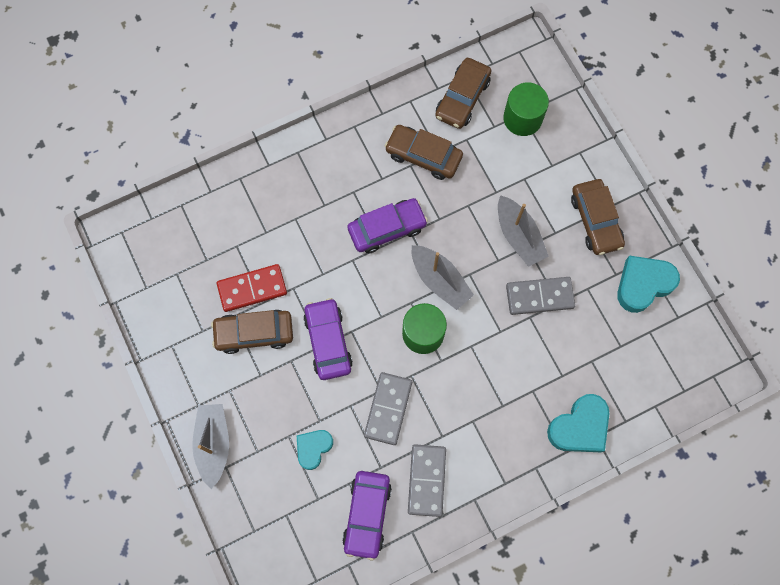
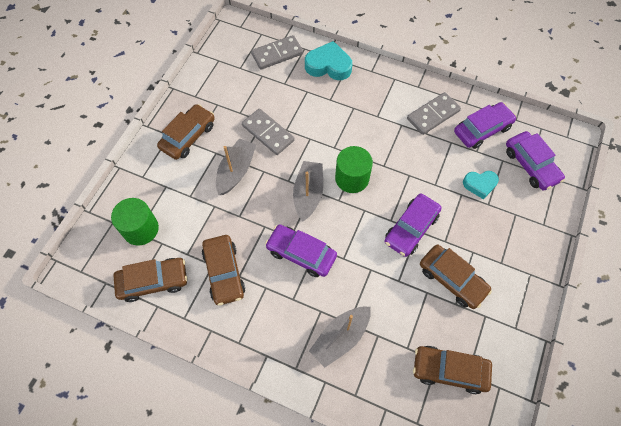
camera: 130 degrees left, 10 degrees down
grey boat [192,404,229,489] -> grey boat moved to [309,307,371,368]
red domino [217,264,287,312] -> none
grey domino [364,372,412,445] -> grey domino moved to [251,35,303,70]
turquoise heart [617,256,680,313] -> none
none -> brown car [413,346,492,394]
none -> purple car [506,131,565,190]

